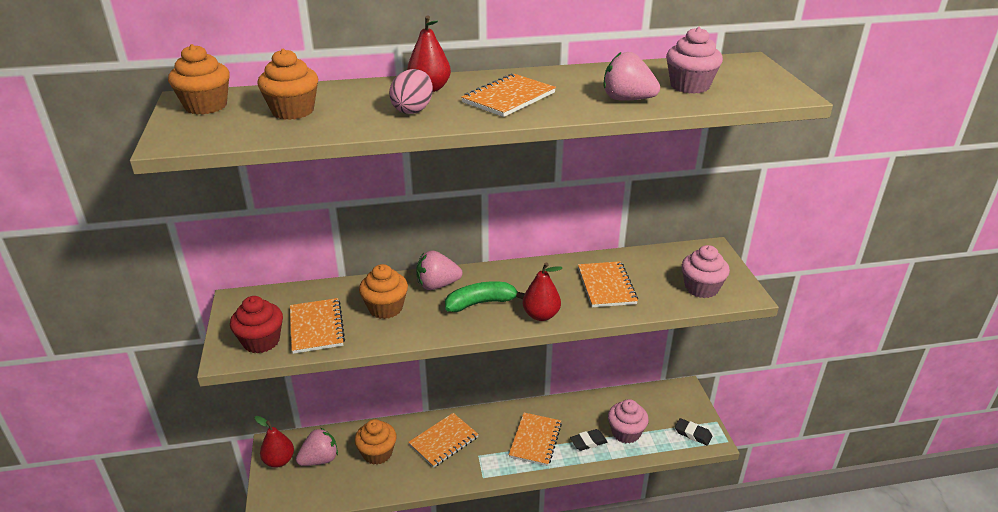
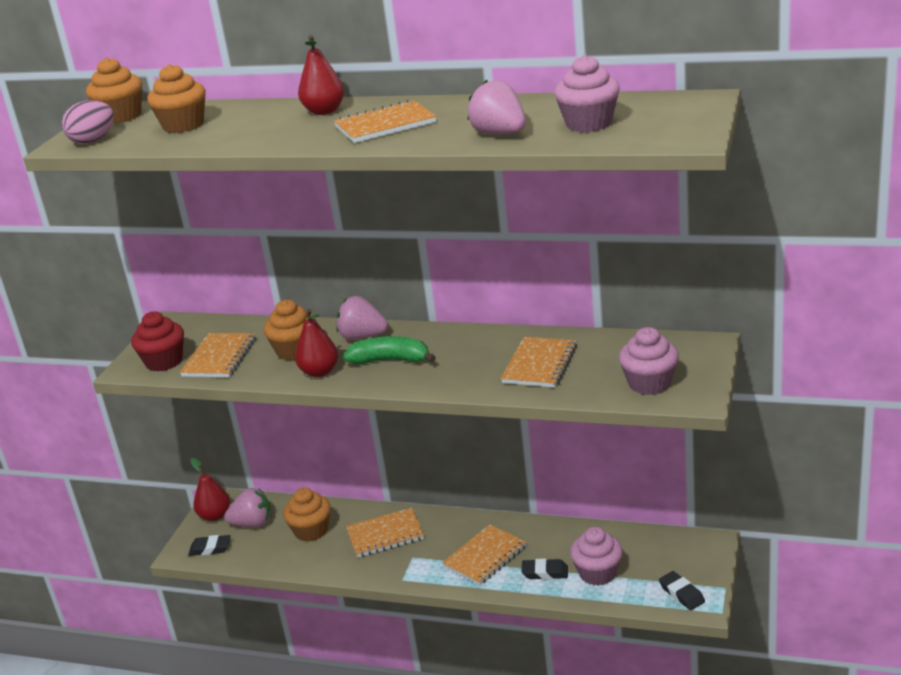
camera: 30 degrees right, 5 degrees down
pink egg [389,69,433,114] -> pink egg moved to [62,100,114,144]
red pear [523,262,562,321] -> red pear moved to [295,309,338,377]
none -> black eraser [188,535,231,556]

